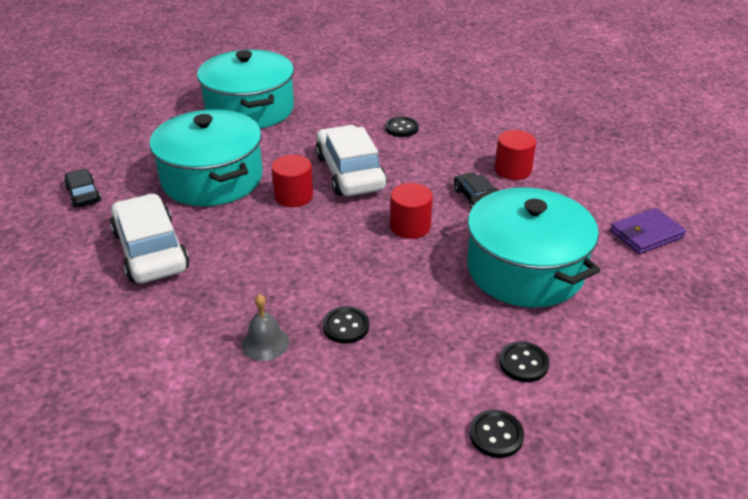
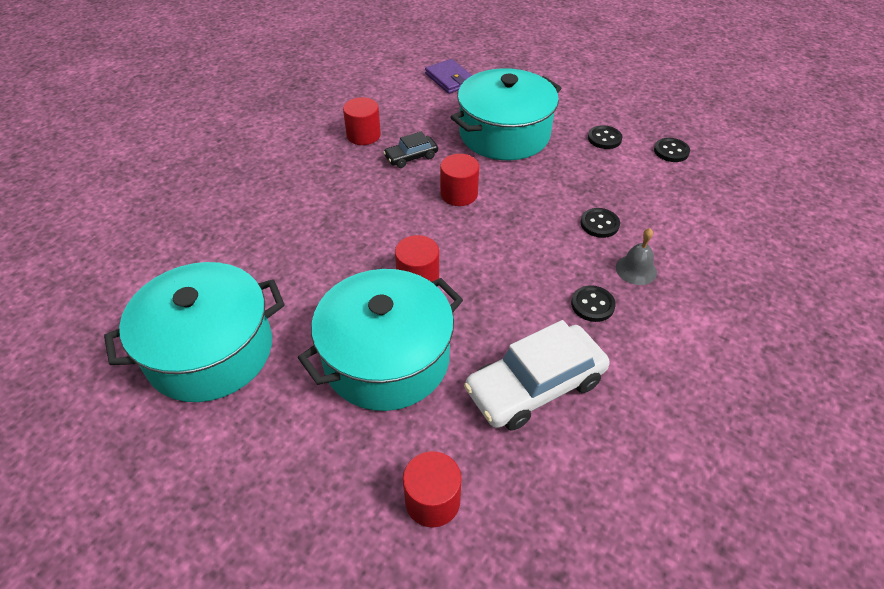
camera: 95 degrees left, 10 degrees up
black car [64,169,101,208] -> red cylinder [403,451,462,527]
white car [315,125,387,196] -> none
black button [385,117,419,137] -> black button moved to [571,285,616,322]

